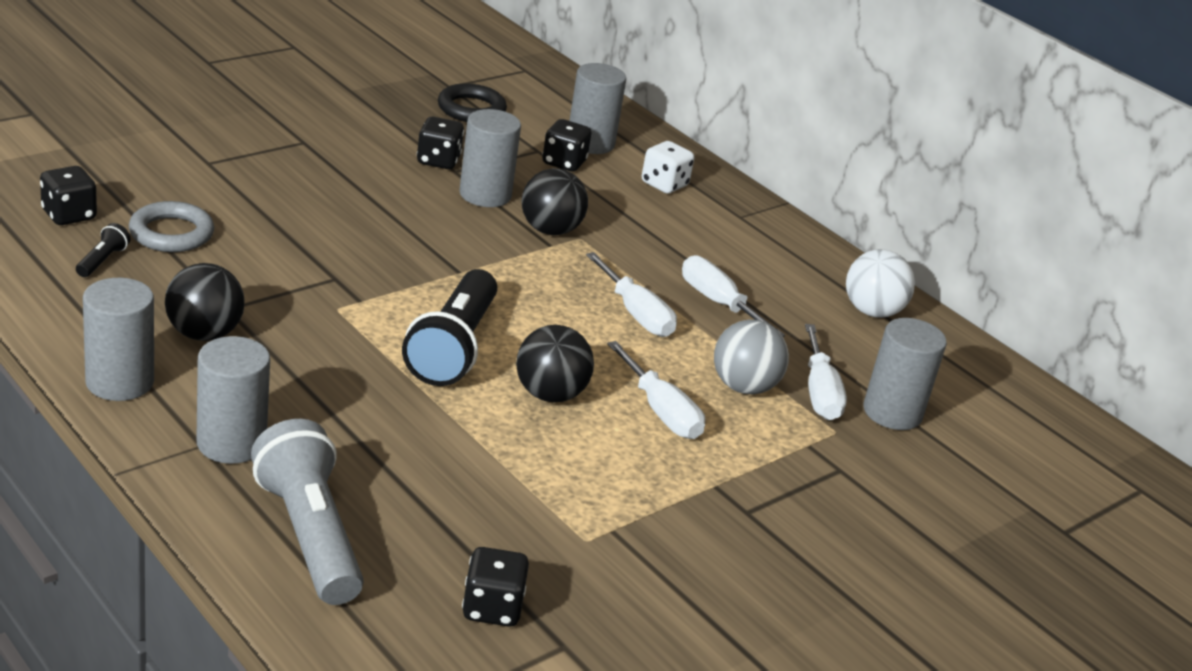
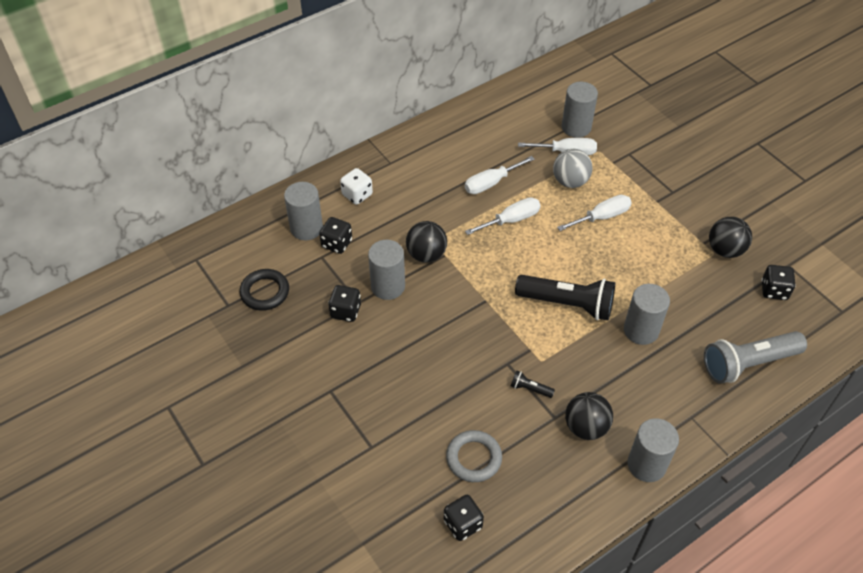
camera: 80 degrees left, 20 degrees up
black flashlight [76,223,130,277] -> black flashlight moved to [511,370,555,398]
grey cylinder [196,336,270,464] -> grey cylinder moved to [624,284,670,345]
black ball [516,325,594,402] -> black ball moved to [709,217,752,258]
white ball [846,249,915,318] -> none

